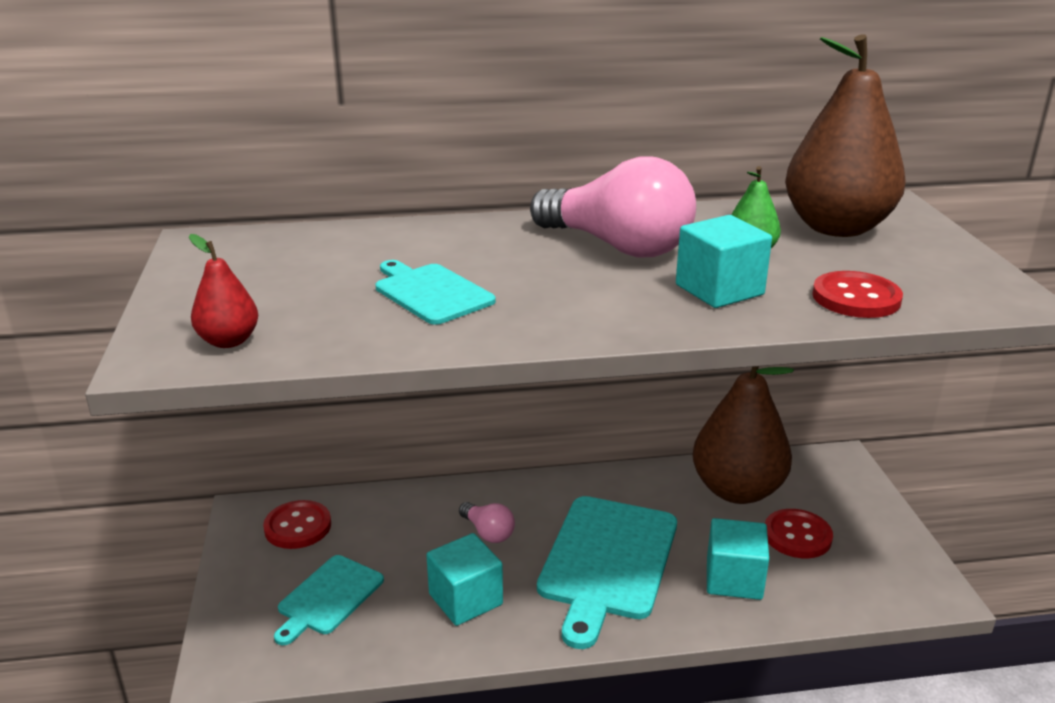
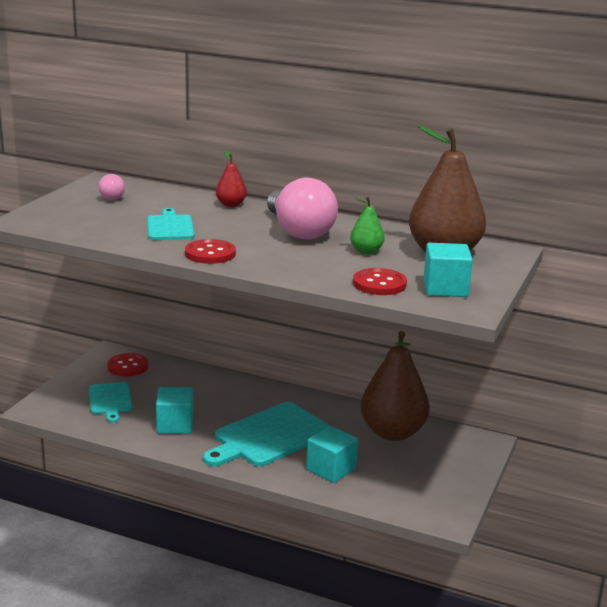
camera: 30 degrees right, 5 degrees down
red pear [189,234,258,348] -> red pear moved to [216,150,247,207]
turquoise cutting board [274,555,384,645] -> turquoise cutting board turned 75 degrees counterclockwise [89,382,132,423]
pink light bulb [459,502,515,543] -> pink light bulb moved to [98,174,125,200]
turquoise cube [676,215,772,308] -> turquoise cube moved to [424,243,473,297]
red button [765,509,833,558] -> red button moved to [185,239,236,264]

